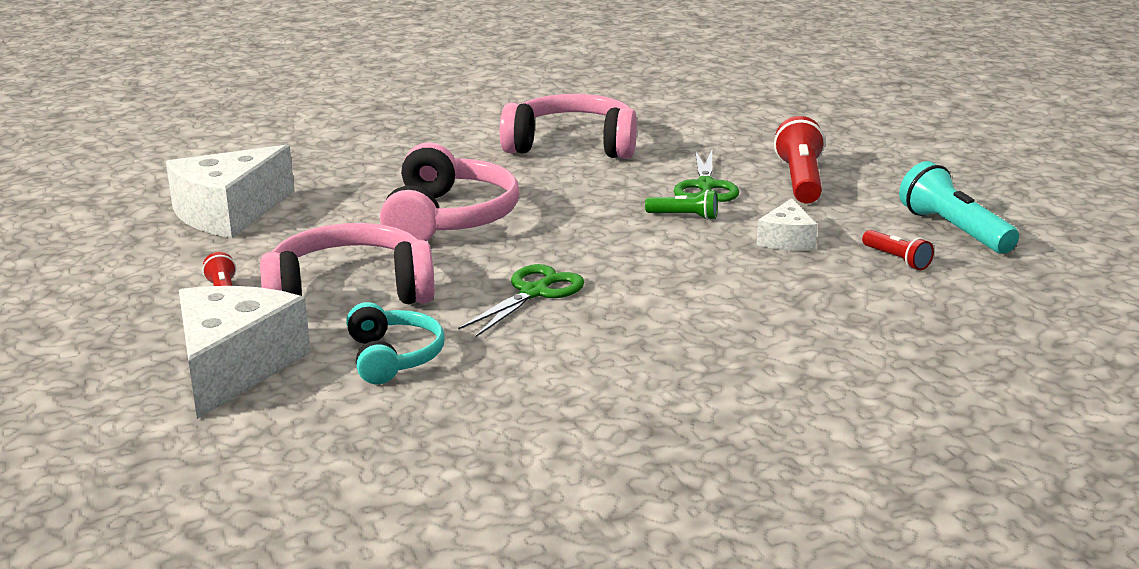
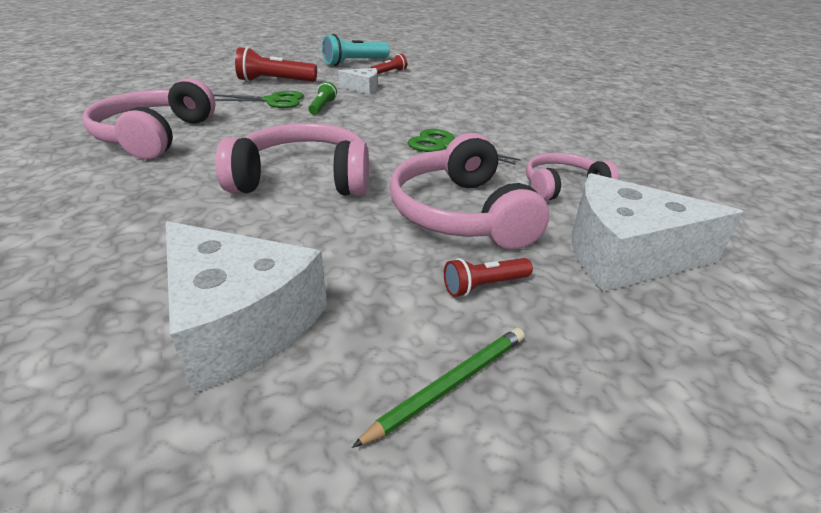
camera: 95 degrees left, 10 degrees up
turquoise headphones [346,302,445,384] -> pink headphones [526,153,619,201]
none -> green pencil [352,328,525,448]

